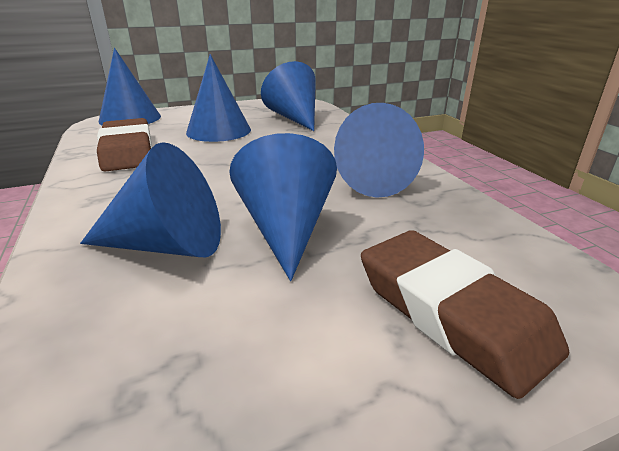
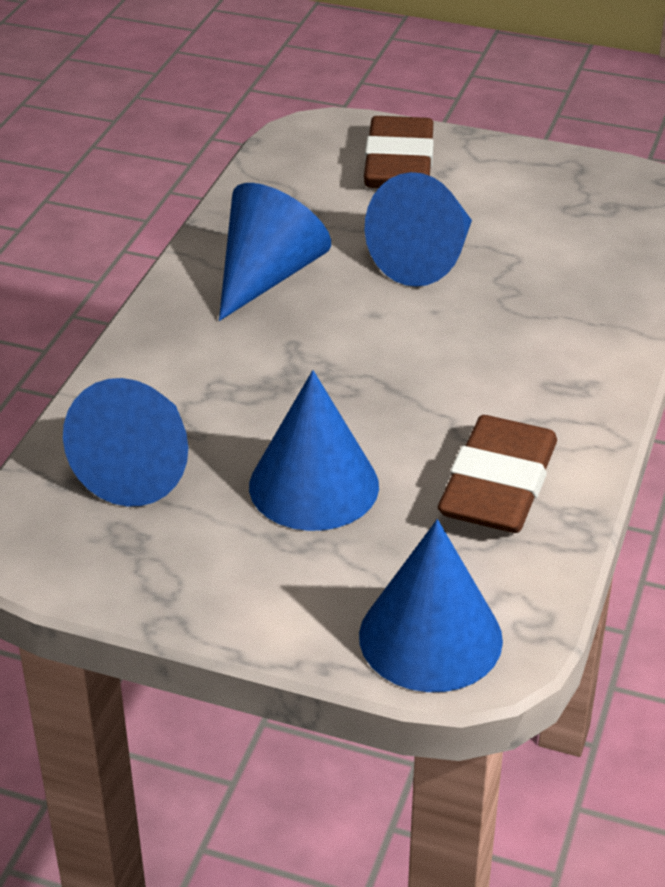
camera: 140 degrees left, 10 degrees up
blue cone [80,142,221,257] -> none

